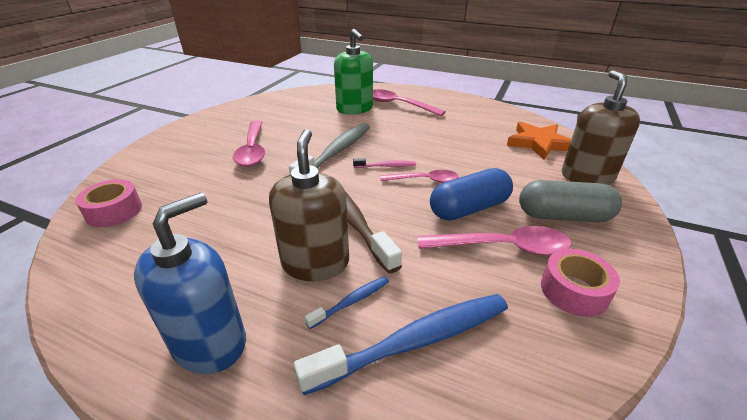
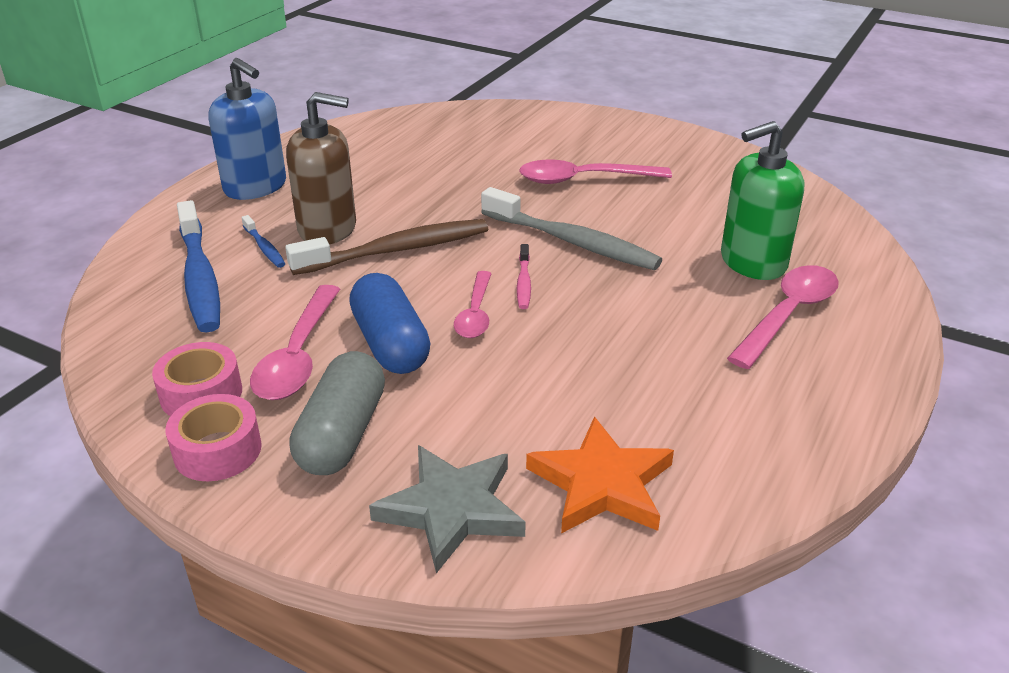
camera: 95 degrees right, 0 degrees up
pink tape [75,179,142,227] -> pink tape moved to [165,394,262,481]
brown soap dispenser [562,70,640,185] -> grey star [369,445,526,573]

